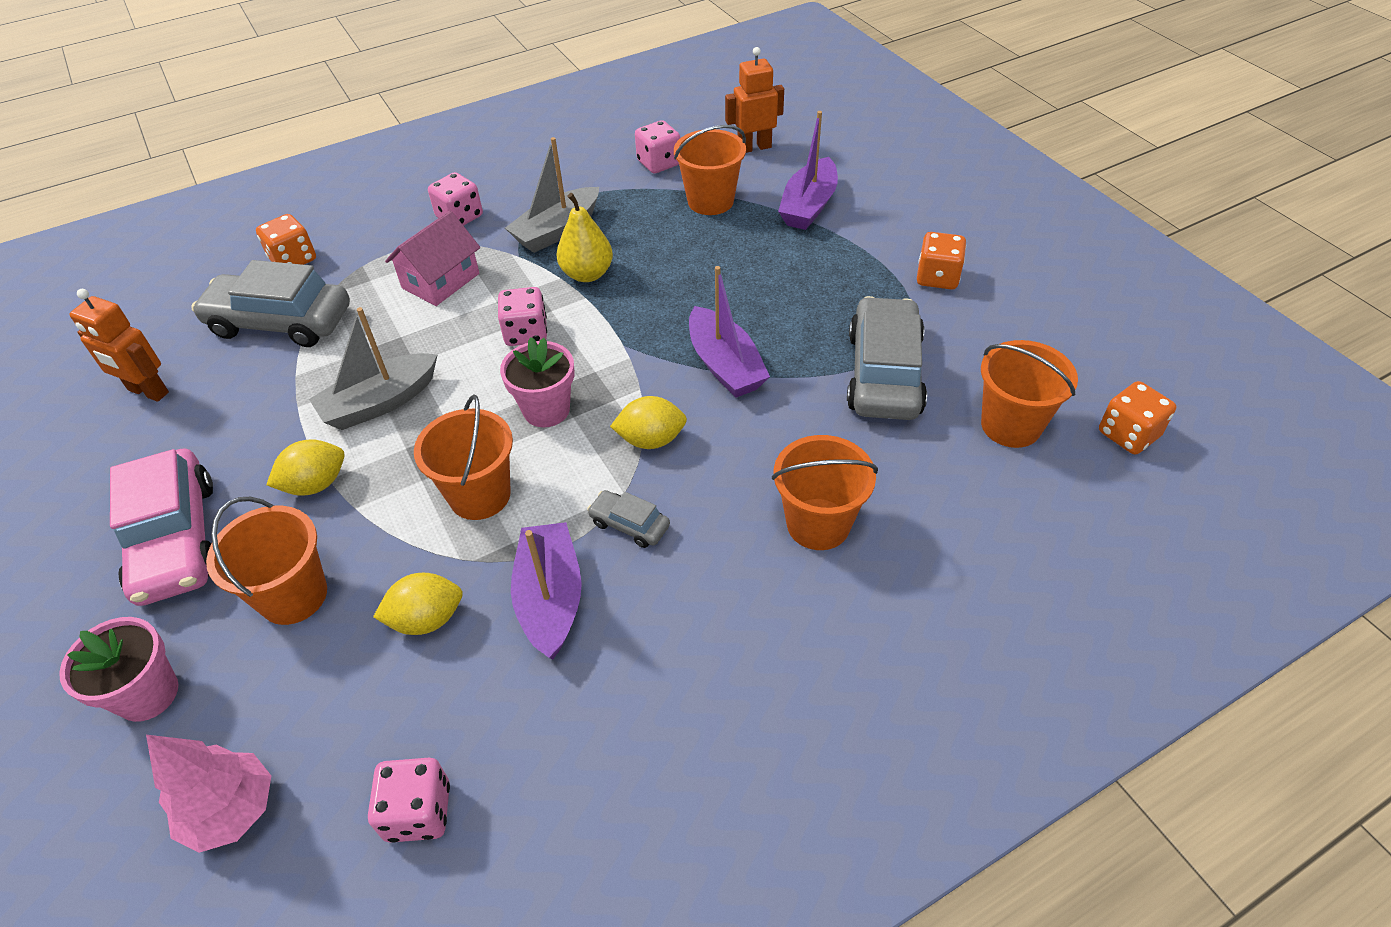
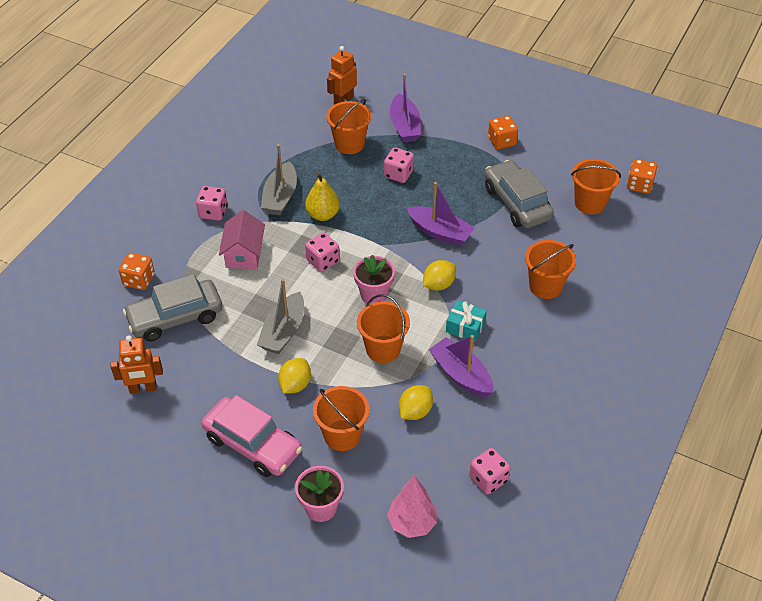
camera: 35 degrees left, 0 degrees up
grey car [587,490,670,548] -> turquoise gift [446,300,487,342]
pink dice [635,120,680,173] -> pink dice moved to [384,148,414,183]

